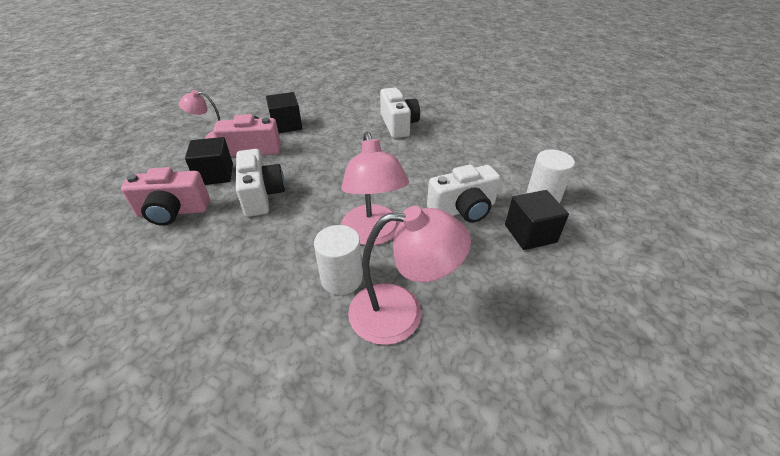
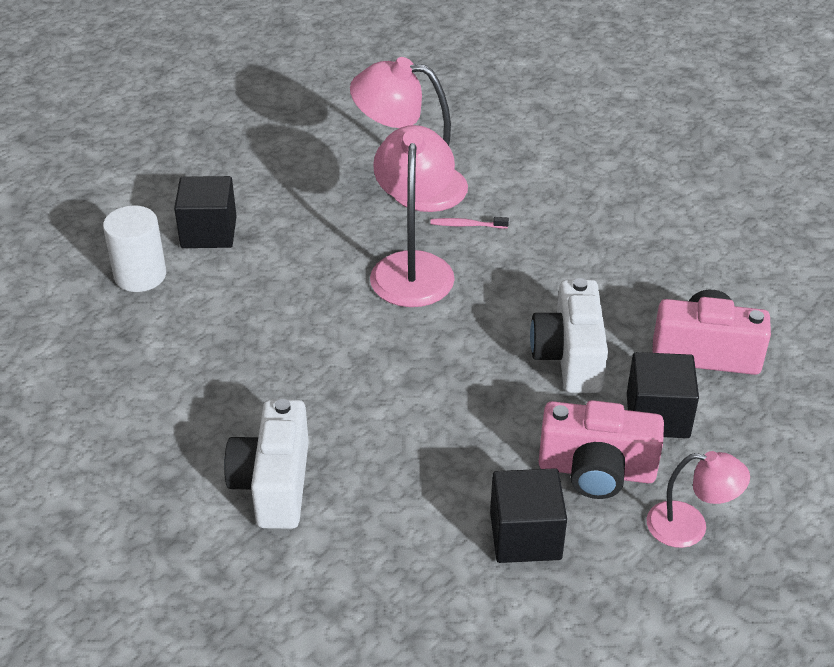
camera: 165 degrees left, 0 degrees up
white cylinder [314,225,363,295] -> pink toothbrush [431,217,509,229]
white camera [427,165,501,223] -> none

